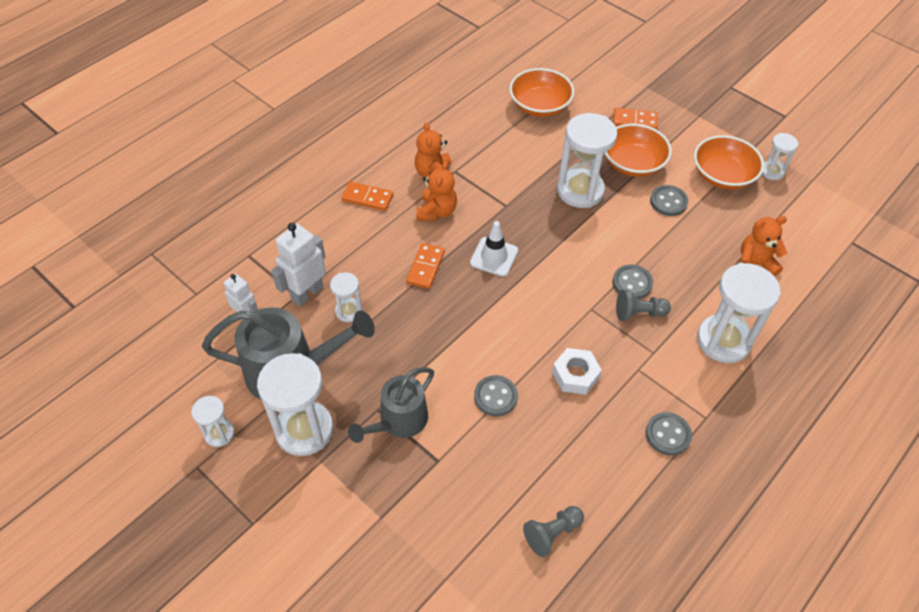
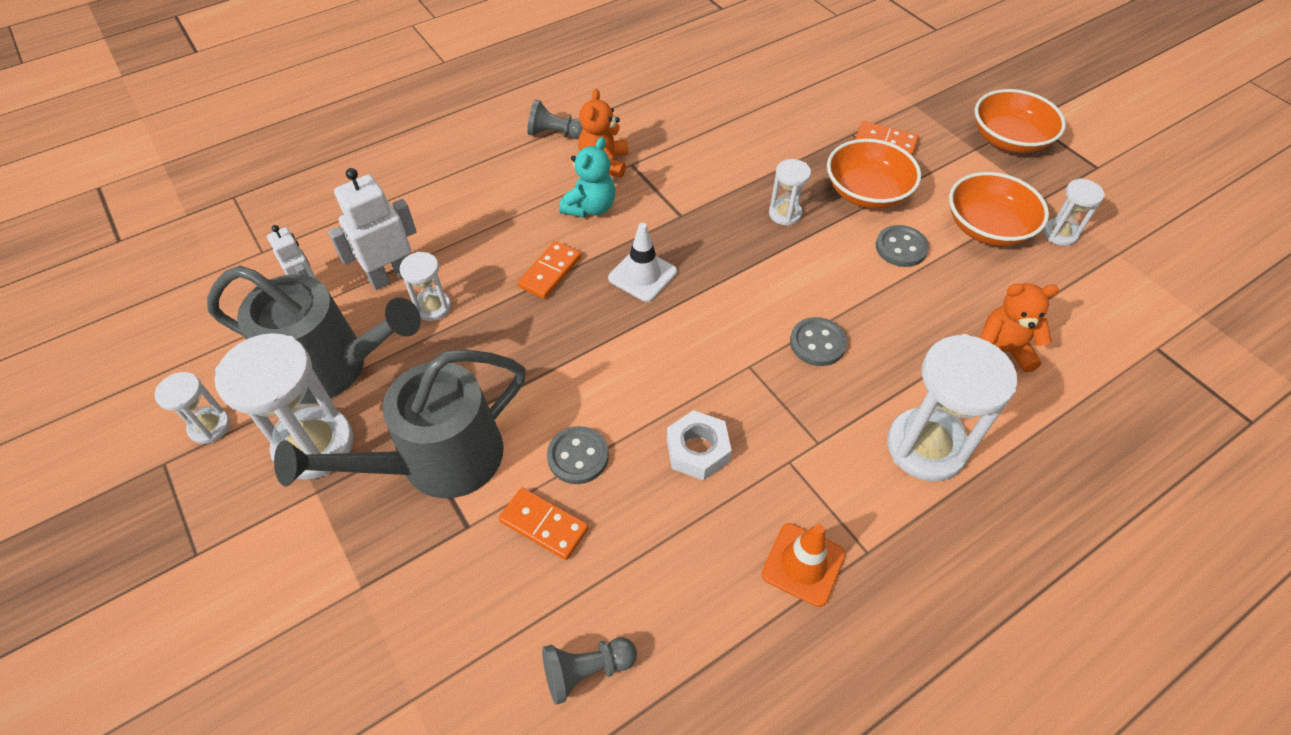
camera: 15 degrees right, 0 degrees up
orange domino [342,182,393,211] -> orange domino moved to [499,487,589,560]
grey watering can [348,367,434,443] -> grey watering can [274,349,526,498], size x1.54
orange teddy bear [417,161,457,221] -> turquoise teddy bear [559,137,615,218]
orange bowl [509,68,574,117] -> orange bowl moved to [975,89,1066,153]
white hourglass [557,113,617,208] -> white hourglass [769,159,811,226], size x0.52
grey pawn [616,290,671,321] -> grey pawn moved to [527,100,583,139]
grey button [646,412,692,456] -> orange traffic cone [762,523,845,607]

